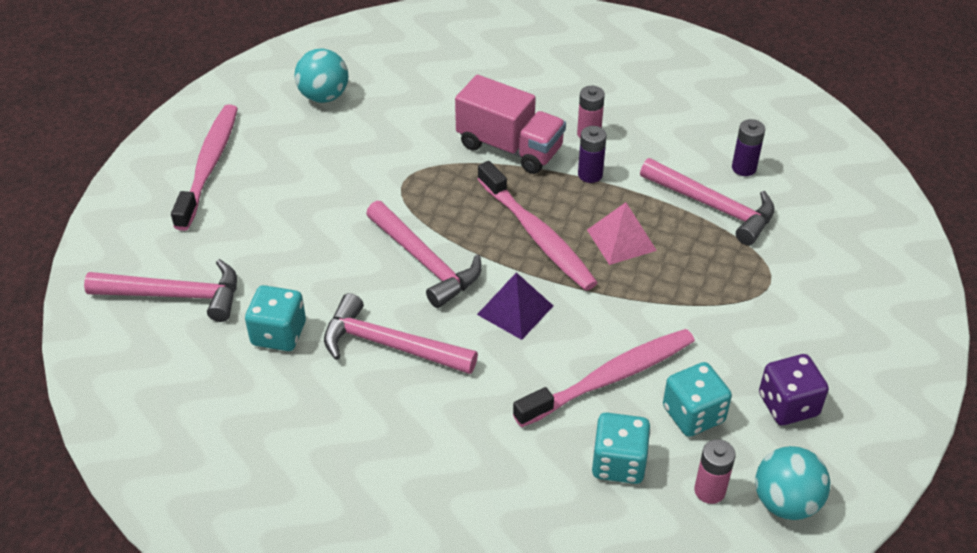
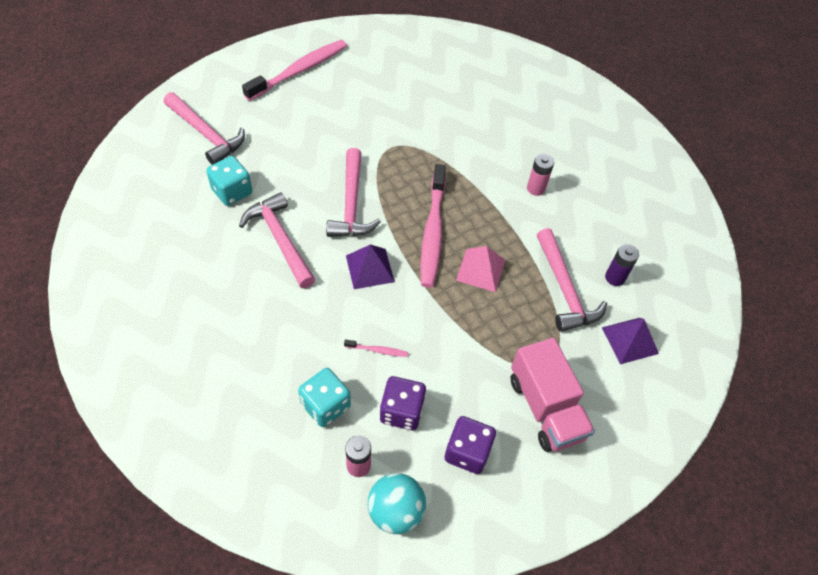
camera: 35 degrees right, 10 degrees up
turquoise ball [294,49,349,103] -> none
pink truck [455,75,566,174] -> pink truck moved to [511,338,595,452]
pink toothbrush [513,329,695,427] -> pink toothbrush [344,339,408,357], size x0.41
purple battery [578,126,607,183] -> none
turquoise dice [663,362,732,437] -> purple dice [380,376,426,430]
none -> purple pyramid [602,318,659,364]

